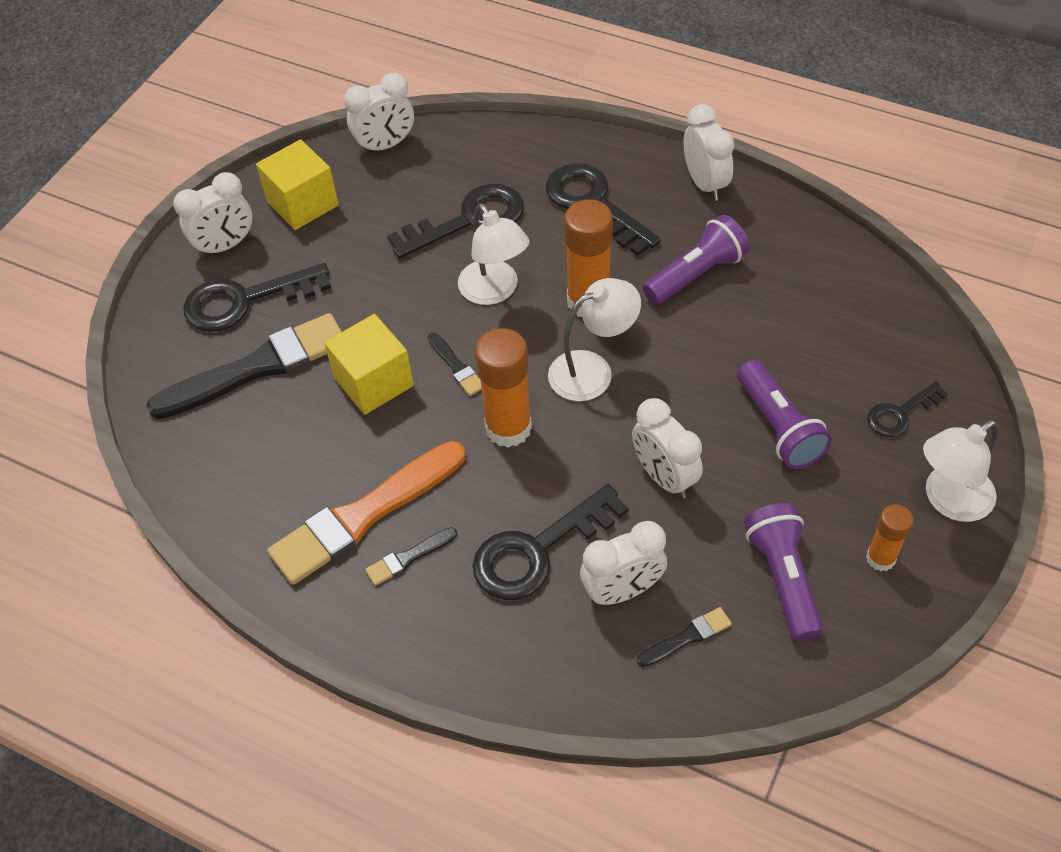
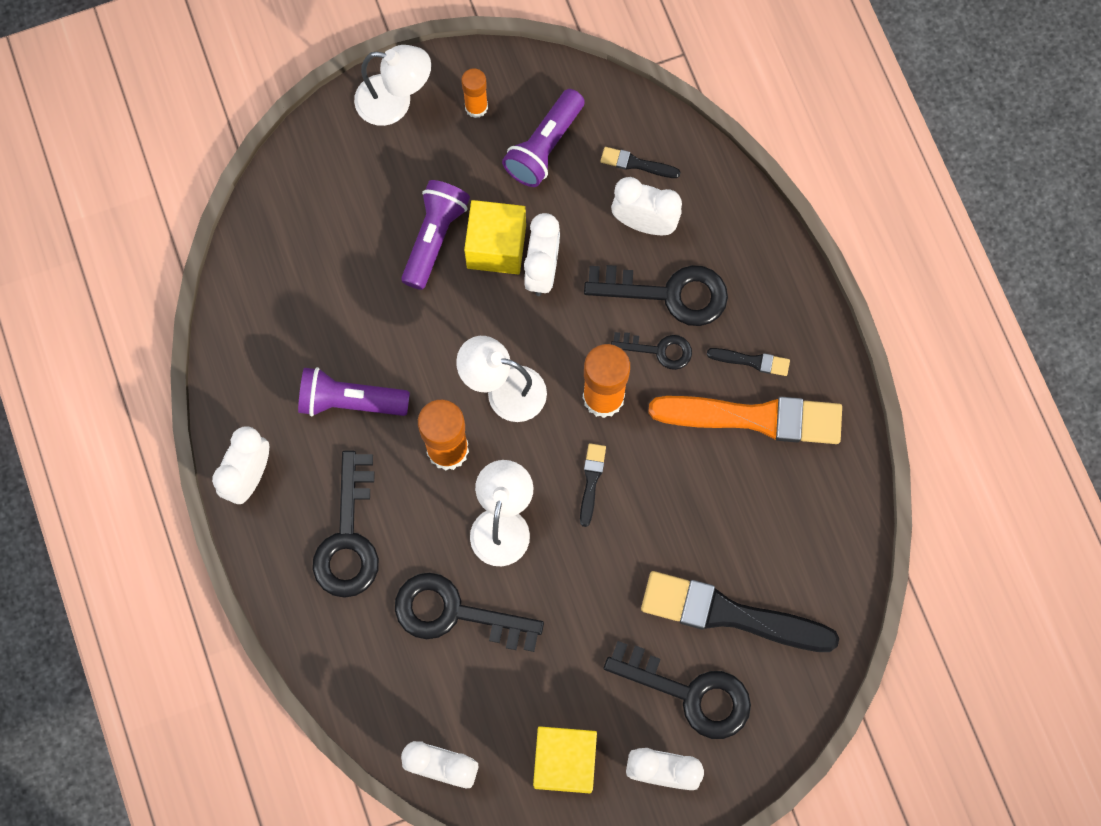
camera: 140 degrees left, 20 degrees up
yellow cube [324,314,414,415] -> yellow cube moved to [464,200,526,274]
black key [867,382,948,437] -> black key moved to [611,332,692,370]

